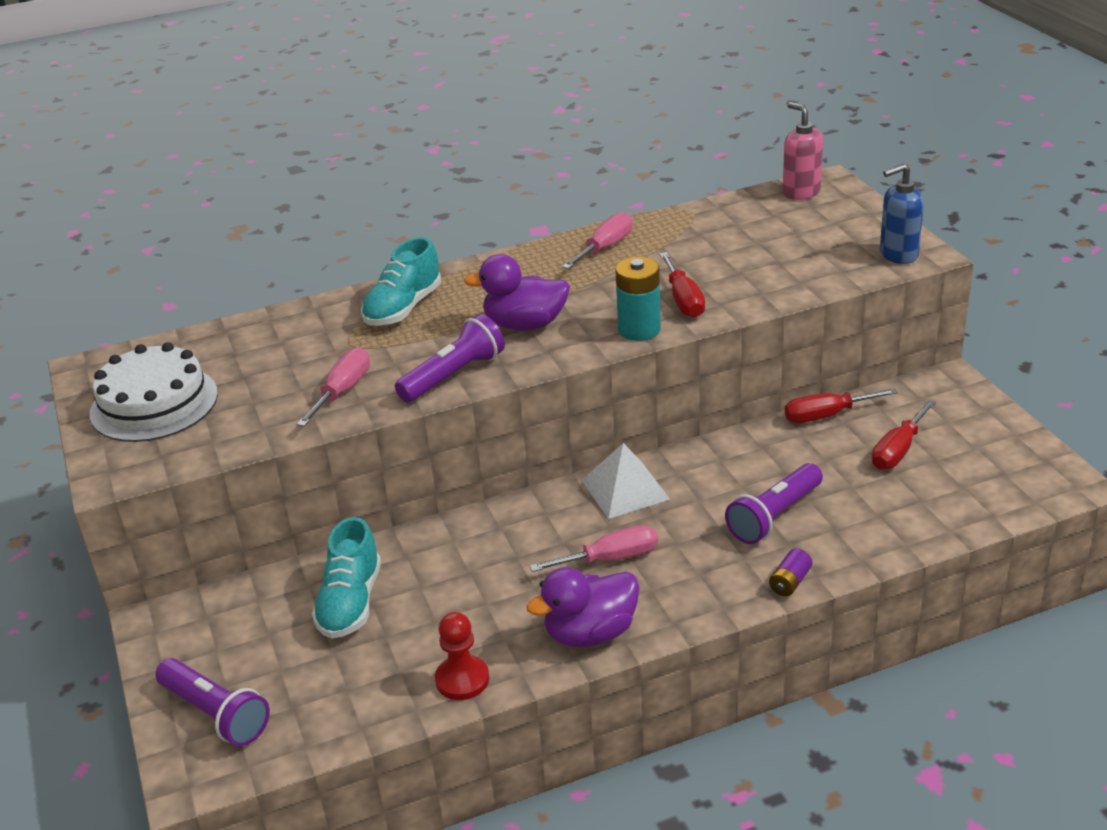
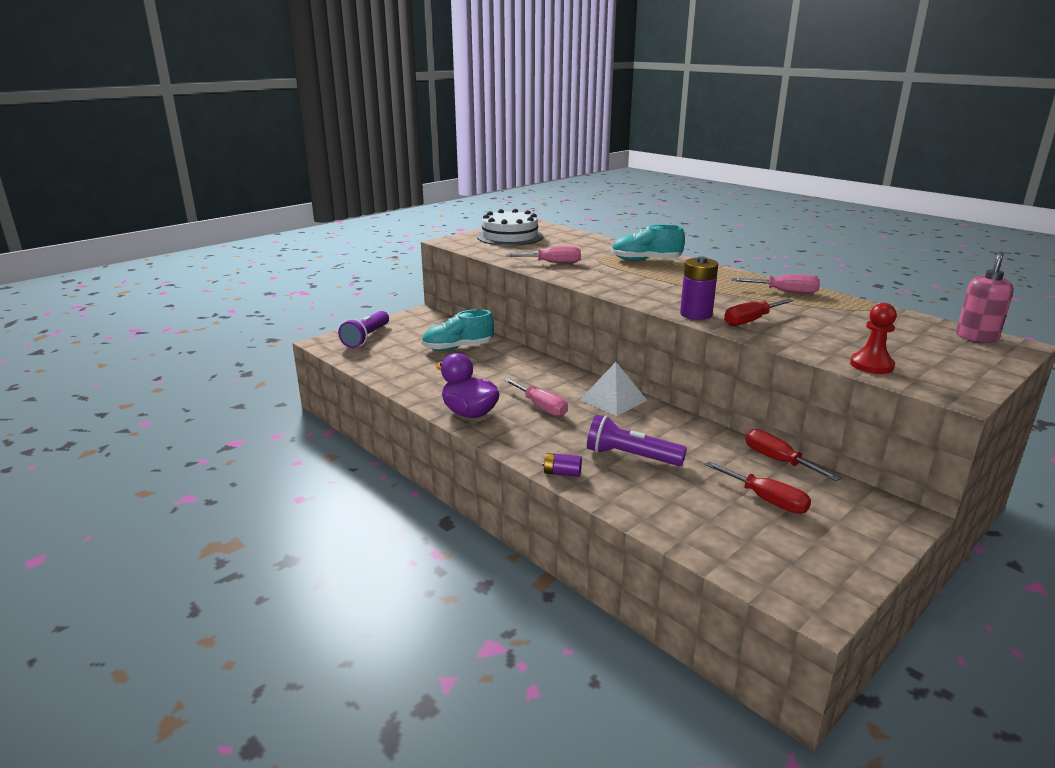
camera: 65 degrees right, 10 degrees down
purple flashlight [395,314,505,402] -> none
red pawn [435,612,489,700] -> red pawn moved to [850,303,897,374]
purple duck [464,254,570,331] -> none
turquoise battery [615,257,661,341] -> purple battery [680,257,718,320]
red screwdriver [872,400,936,470] -> red screwdriver turned 150 degrees counterclockwise [705,461,811,514]
blue soap dispenser [880,164,924,264] -> none

